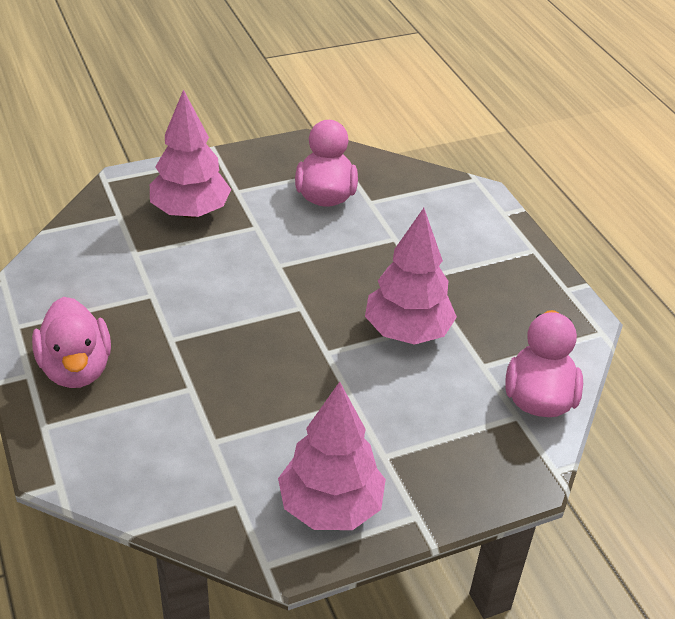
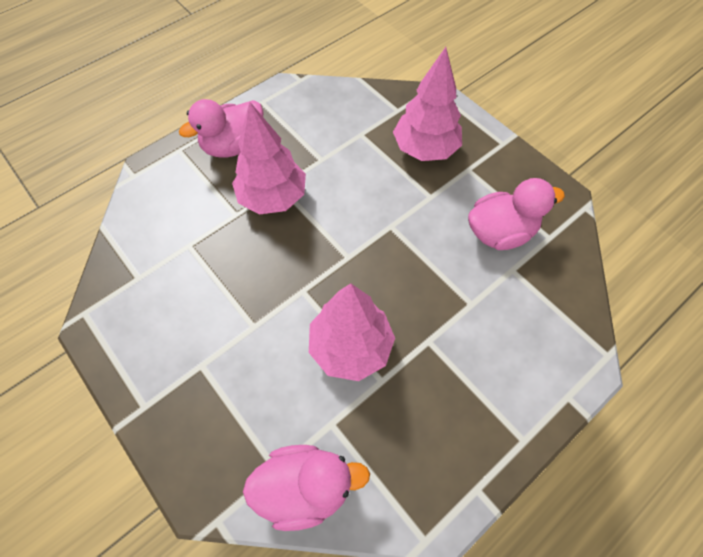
camera: 75 degrees right, 20 degrees up
pink tree [278,382,386,530] -> pink tree moved to [232,102,306,215]

